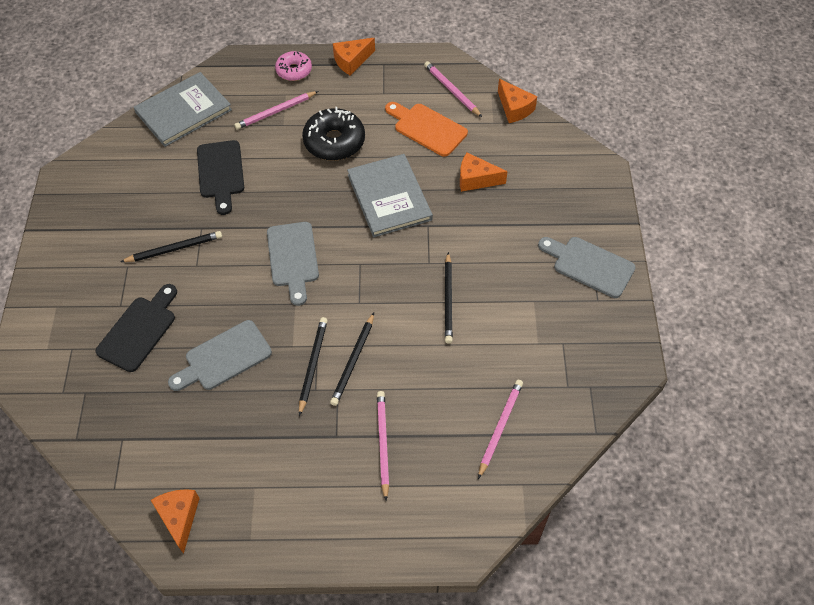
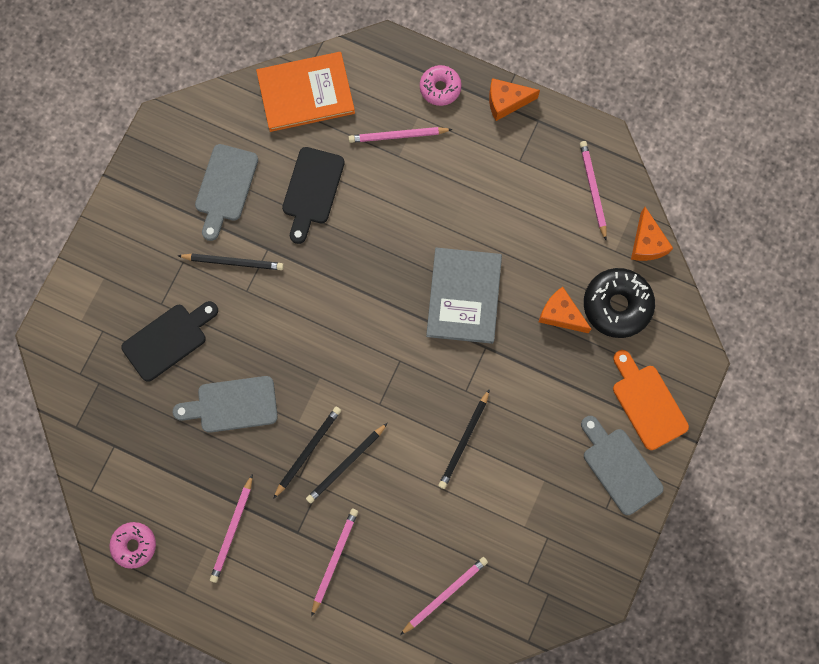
camera: 25 degrees right, 20 degrees up
grey book [134,72,232,147] -> orange book [256,52,355,132]
orange cheese [151,489,200,554] -> pink donut [109,522,156,569]
grey cutting board [267,222,319,306] -> grey cutting board moved to [195,144,258,241]
black donut [302,107,365,161] -> black donut moved to [584,268,655,338]
orange cutting board [385,102,468,157] -> orange cutting board moved to [613,350,689,450]
none -> pink pencil [210,474,253,583]

